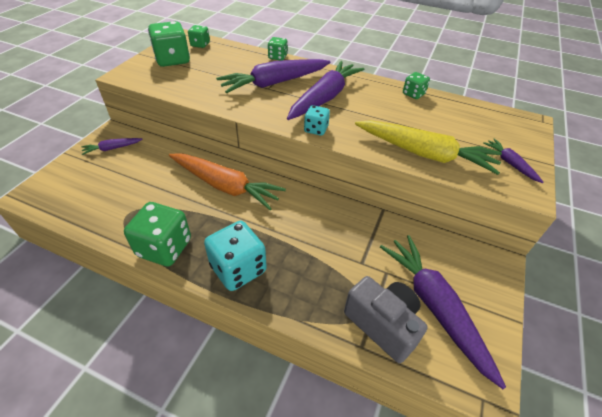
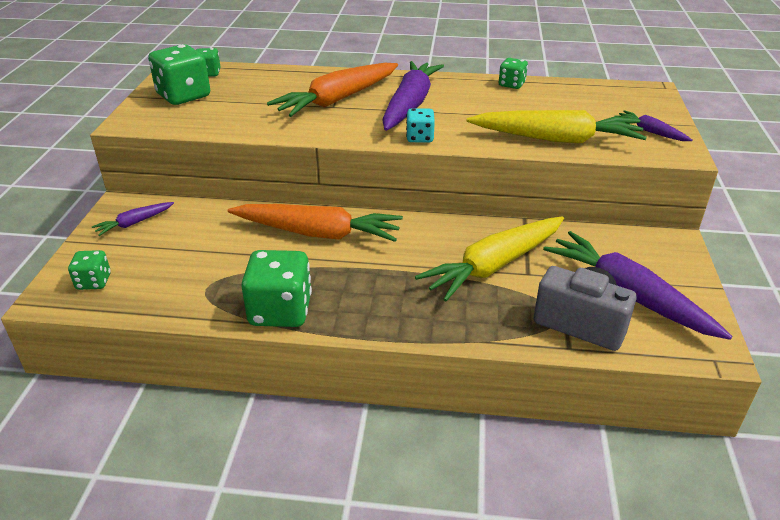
camera: 15 degrees left, 10 degrees down
turquoise dice [204,221,267,291] -> none
purple carrot [216,59,330,93] -> orange carrot [267,63,398,117]
green dice [268,37,288,61] -> green dice moved to [68,250,111,290]
none -> yellow carrot [415,216,564,301]

